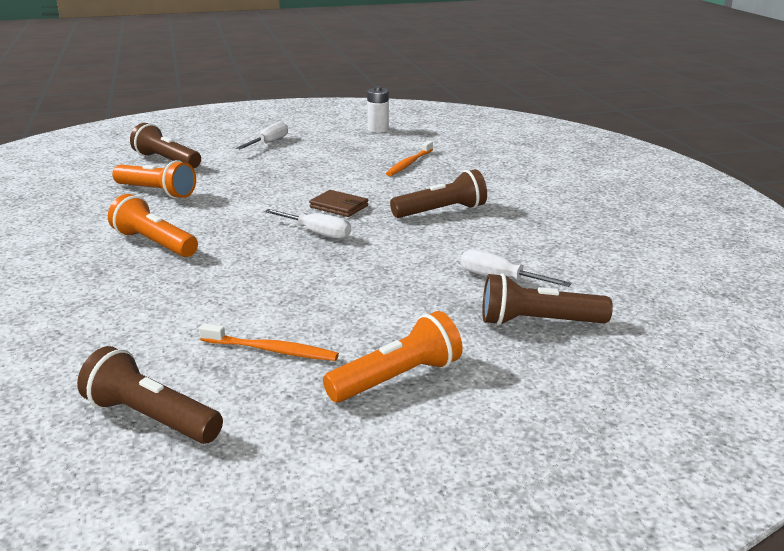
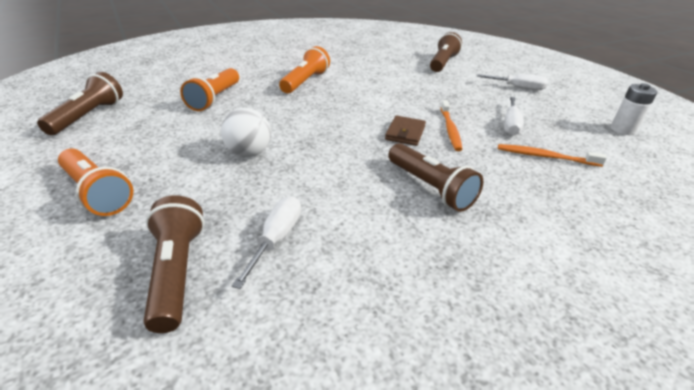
camera: 75 degrees right, 10 degrees up
orange flashlight [112,160,196,199] -> orange flashlight moved to [180,68,239,111]
orange toothbrush [199,323,339,361] -> orange toothbrush moved to [440,100,463,151]
white screwdriver [265,209,351,239] -> white screwdriver moved to [504,97,524,136]
none -> white ball [221,108,271,157]

